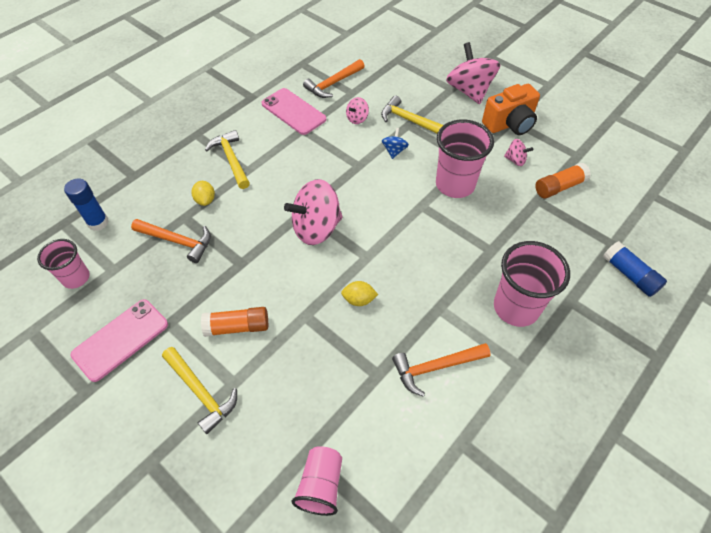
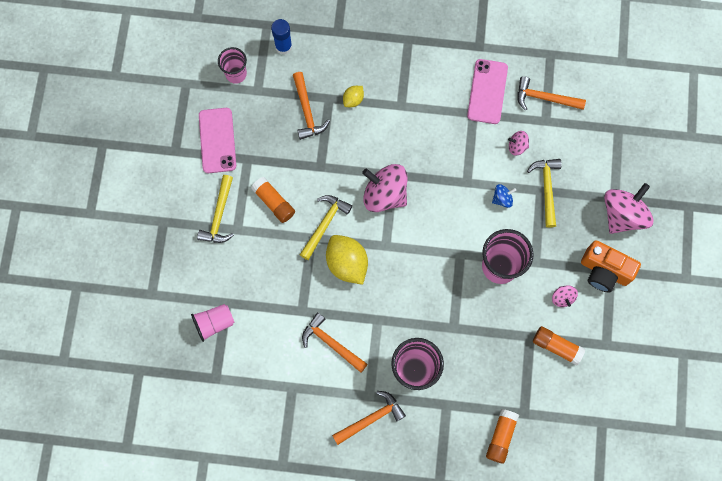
camera: 55 degrees right, 20 degrees up
pink phone [71,299,168,382] -> pink phone turned 75 degrees clockwise [199,108,236,173]
yellow hammer [205,130,250,189] -> yellow hammer moved to [300,195,352,260]
yellow lemon [341,281,378,306] -> yellow lemon [326,235,368,285], size x1.97
blue glue stick [603,241,667,297] -> orange glue stick [486,409,519,464]
none -> orange hammer [332,391,406,445]

